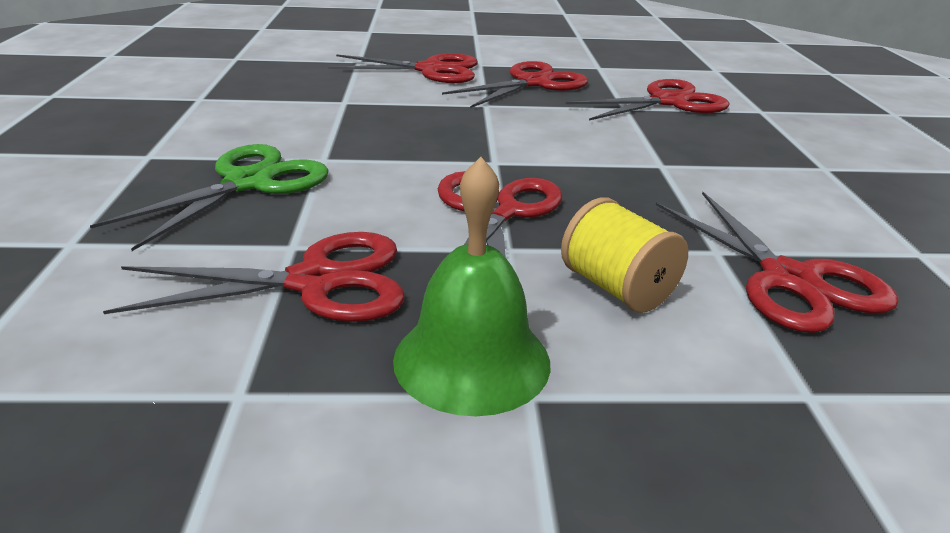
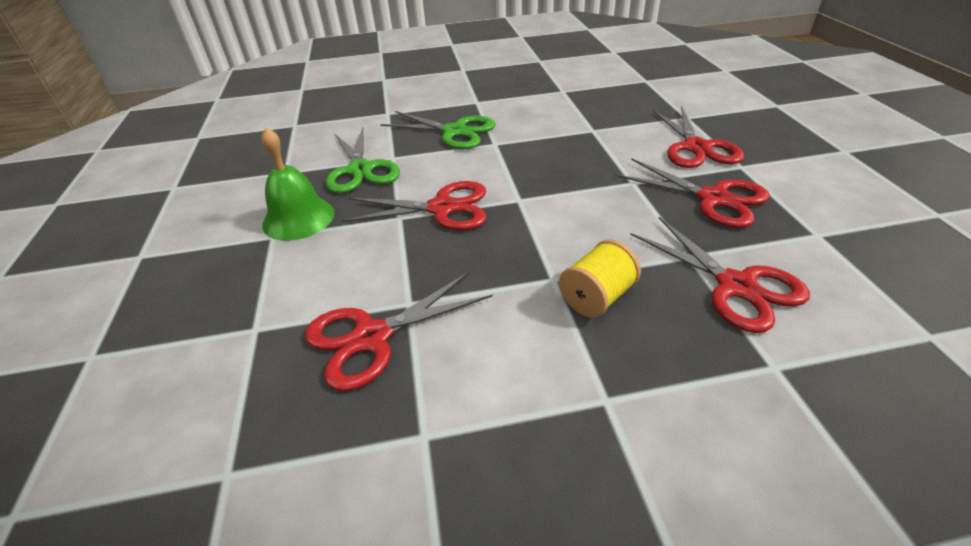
camera: 85 degrees right, 10 degrees up
red scissors [103,232,405,322] -> green scissors [326,127,400,193]
yellow spool [561,198,688,313] -> yellow spool moved to [559,239,641,318]

